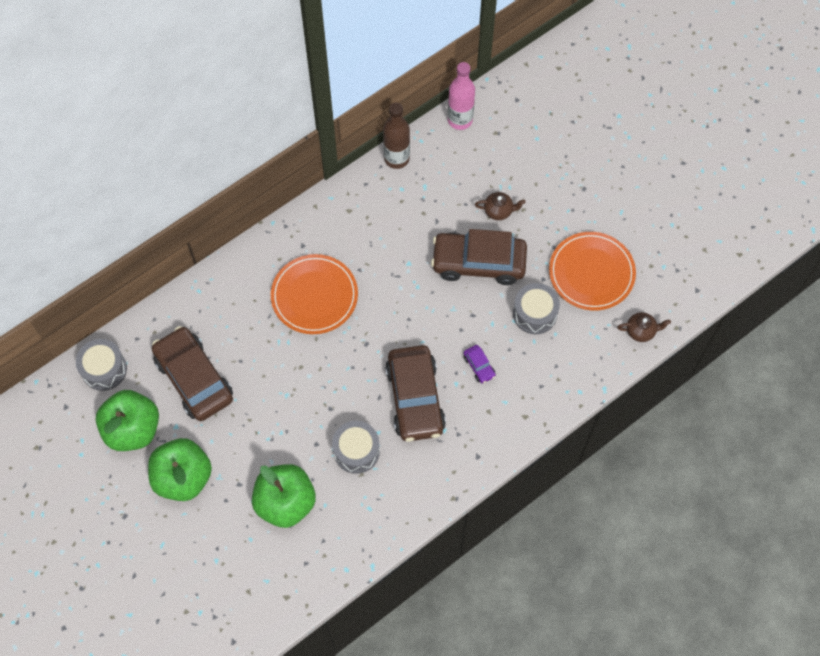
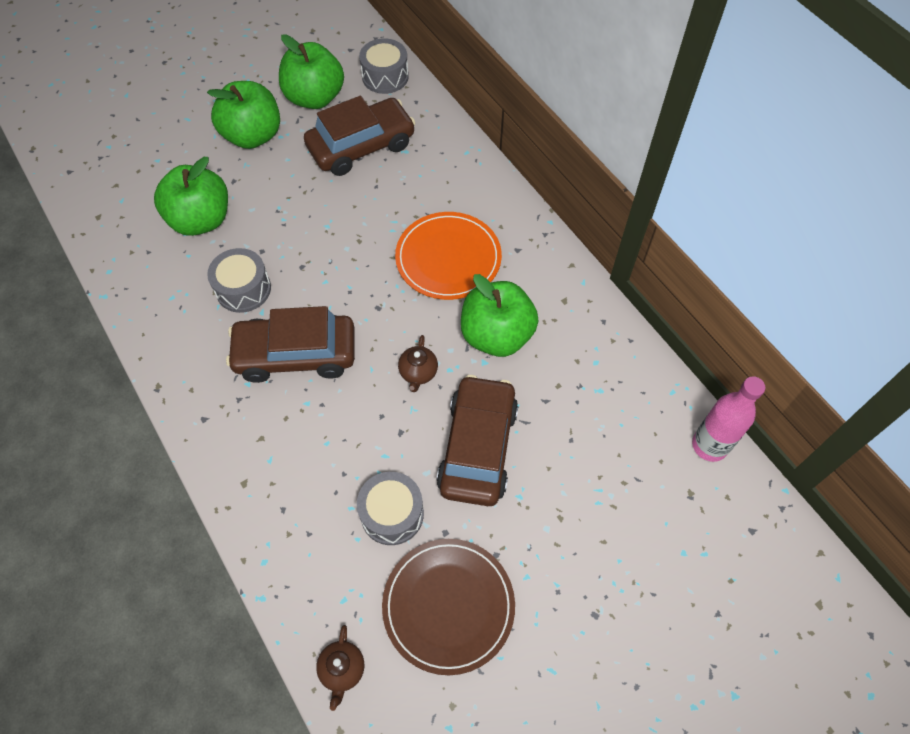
camera: 95 degrees right, 5 degrees down
brown bottle [383,102,410,169] -> none
purple car [464,345,496,383] -> none
brown teapot [475,192,526,220] -> brown teapot moved to [398,335,438,392]
orange plate [549,232,636,311] -> brown plate [382,539,515,675]
none -> green apple [461,274,539,357]

